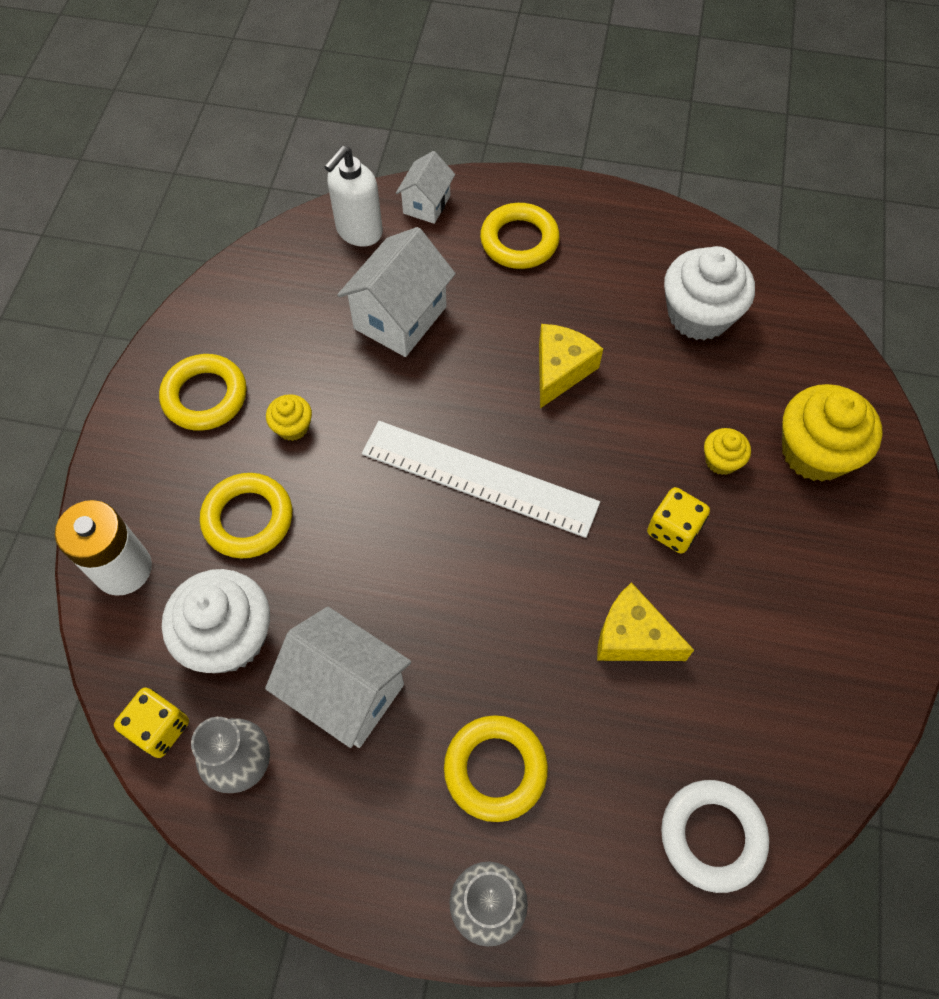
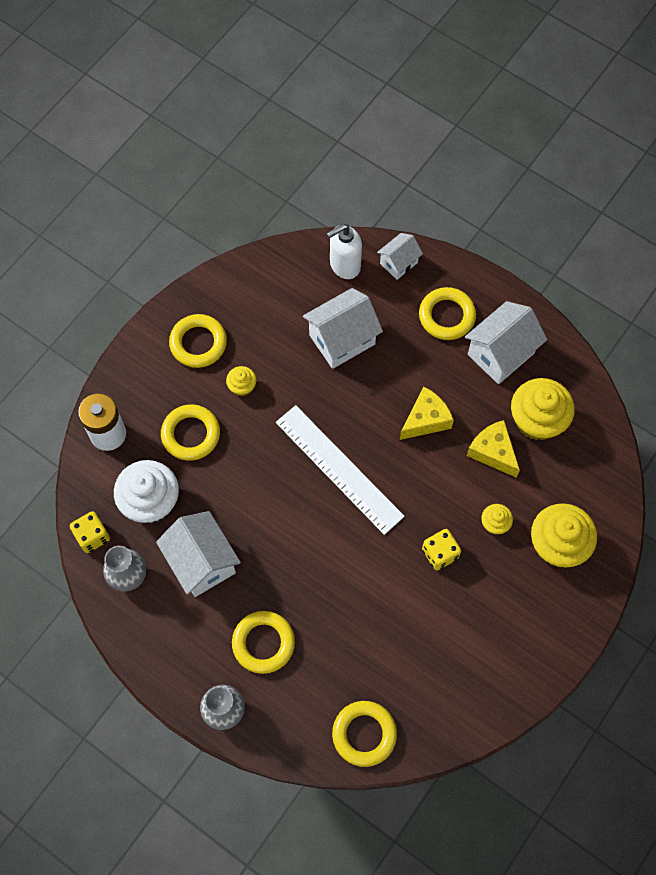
camera: 25 degrees right, 5 degrees up
yellow cheese [597,582,694,661] -> yellow cheese moved to [467,420,520,478]
white ring [661,780,769,893] -> yellow ring [332,701,397,767]
white cupcake [664,246,755,340] -> yellow cupcake [511,378,575,440]
none -> white house [465,301,547,384]

